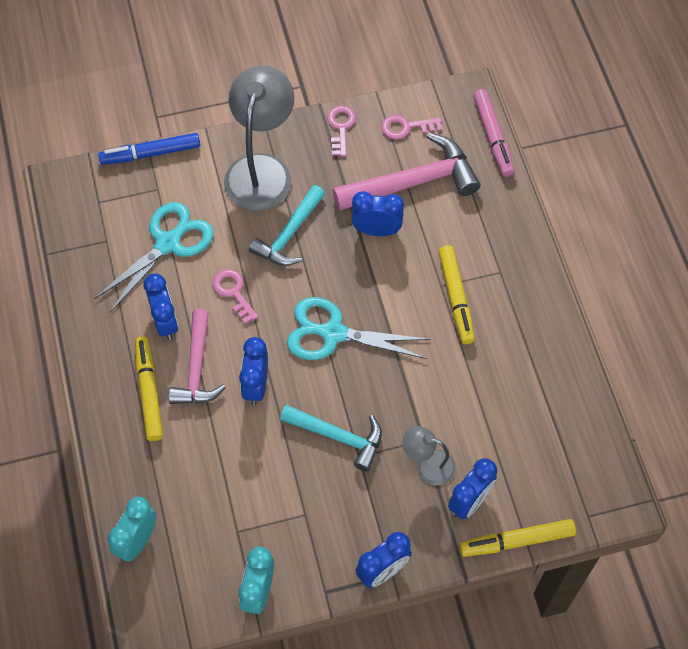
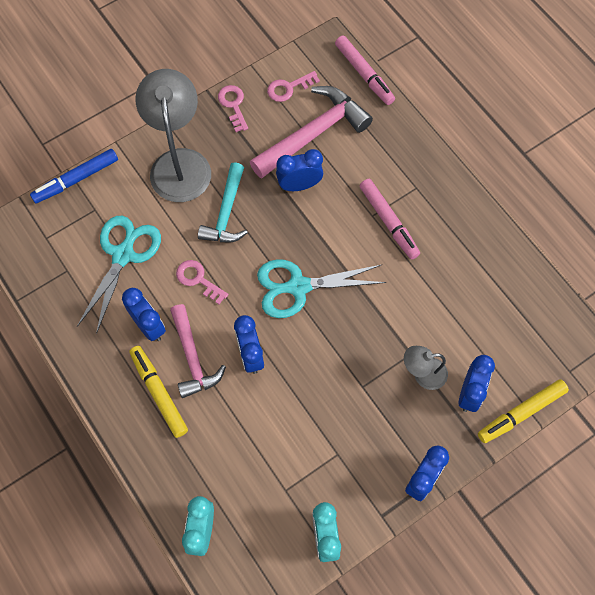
camera: 20 degrees left, 5 degrees up
turquoise hammer [280,405,382,472] -> none
yellow marker [438,245,475,344] -> pink marker [360,179,420,259]

